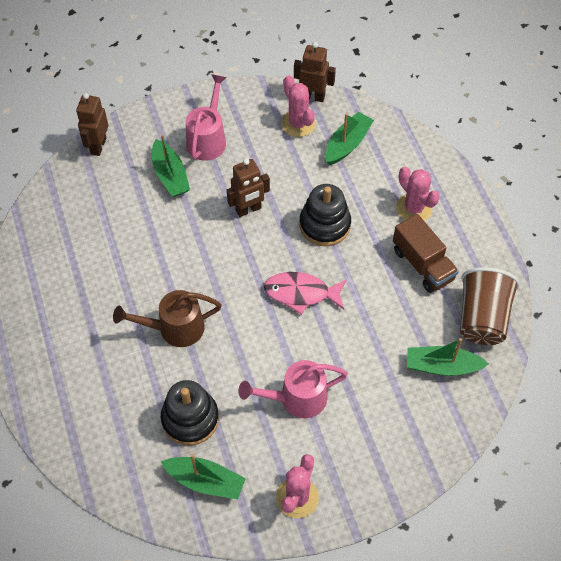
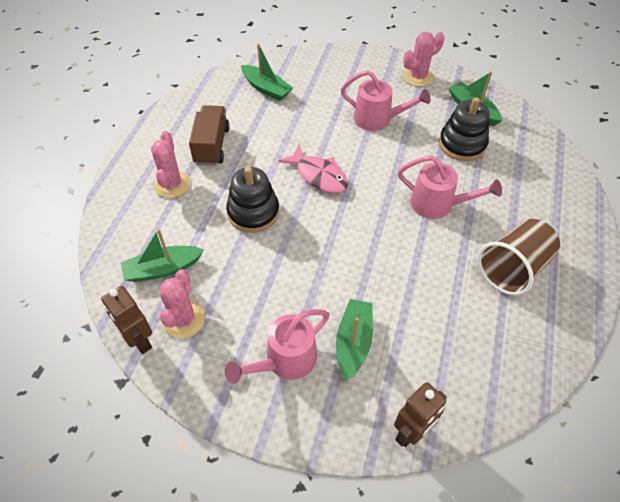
camera: 145 degrees left, 5 degrees down
brown watering can [113,290,222,347] -> pink watering can [398,156,502,219]
brown robot [227,159,270,217] -> none
brown cup [460,267,520,345] -> brown cup moved to [478,219,560,296]

